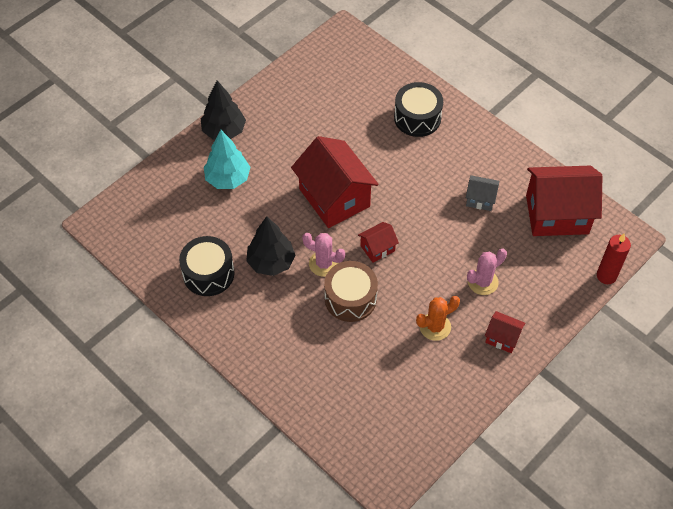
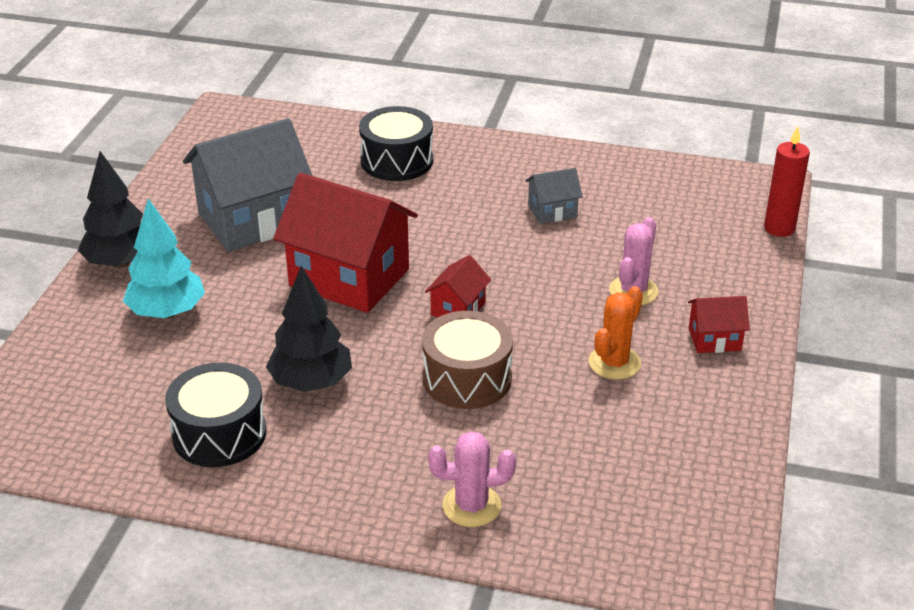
camera: 30 degrees left, 20 degrees down
pink cactus [302,233,345,277] -> pink cactus moved to [428,431,516,527]
red house [526,166,602,236] -> none
none -> grey house [183,118,312,252]

